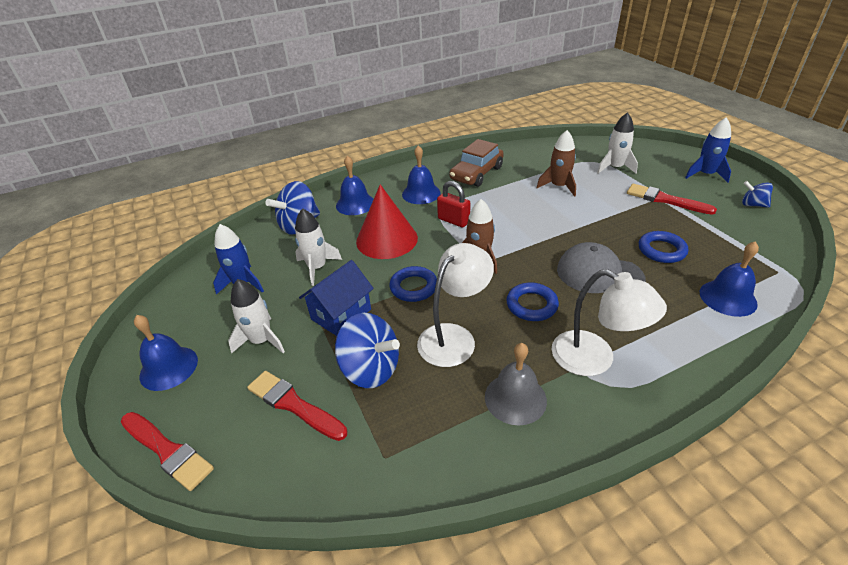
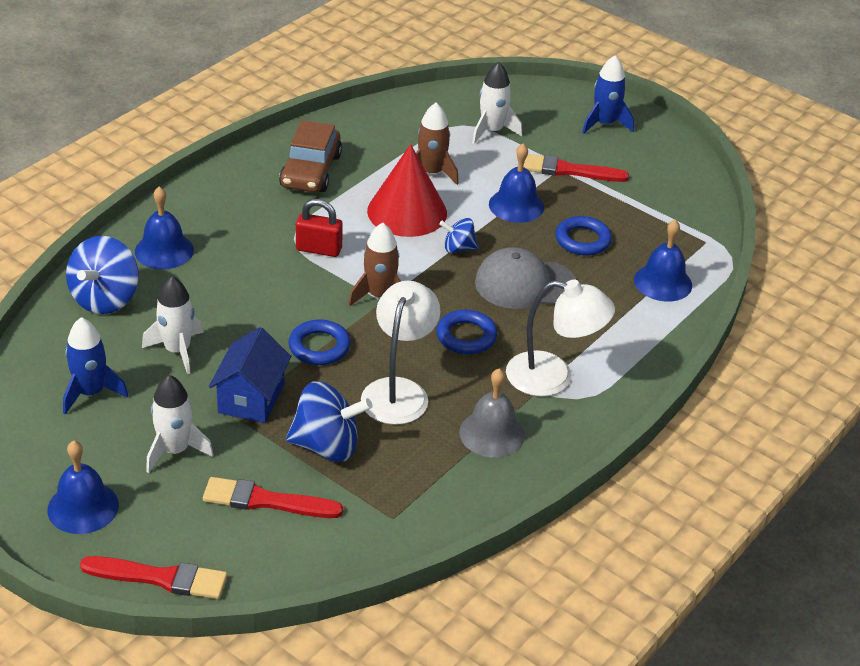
camera: 30 degrees left, 0 degrees up
red cone [356,184,418,259] -> red cone moved to [367,144,447,237]
blue bell [402,145,441,204] -> blue bell moved to [489,144,544,223]
blue spinning top [742,181,773,208] -> blue spinning top moved to [439,218,479,253]

